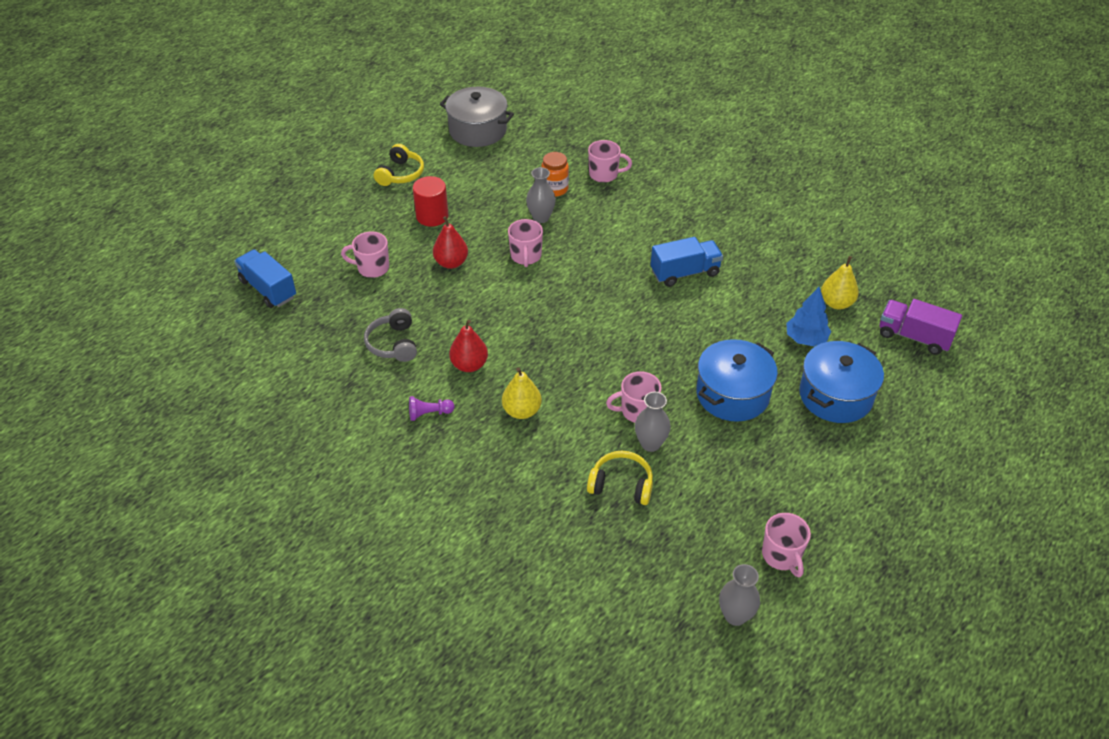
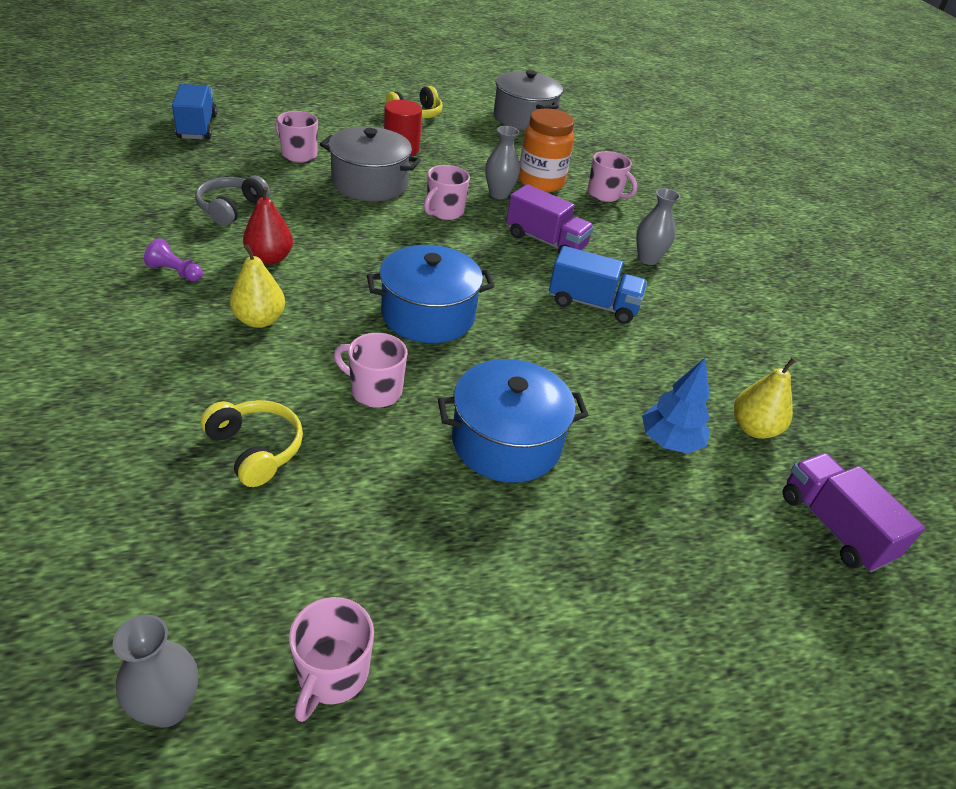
camera: 30 degrees right, 5 degrees down
red pear [433,216,468,269] -> grey pot [320,127,421,201]
orange jar [541,152,569,197] -> orange jar [519,109,574,192], size x1.51
grey vase [635,392,671,452] -> grey vase moved to [636,188,680,265]
blue pot [799,341,884,423] -> blue pot moved to [367,245,494,343]
none -> purple truck [506,184,594,254]

